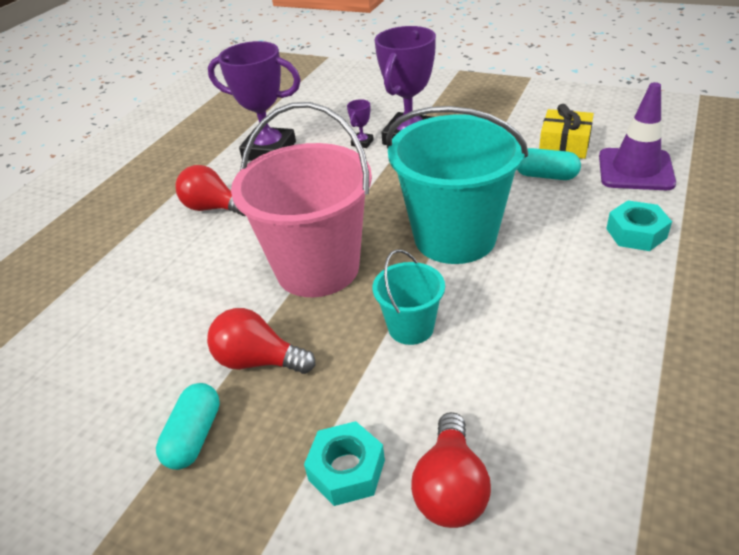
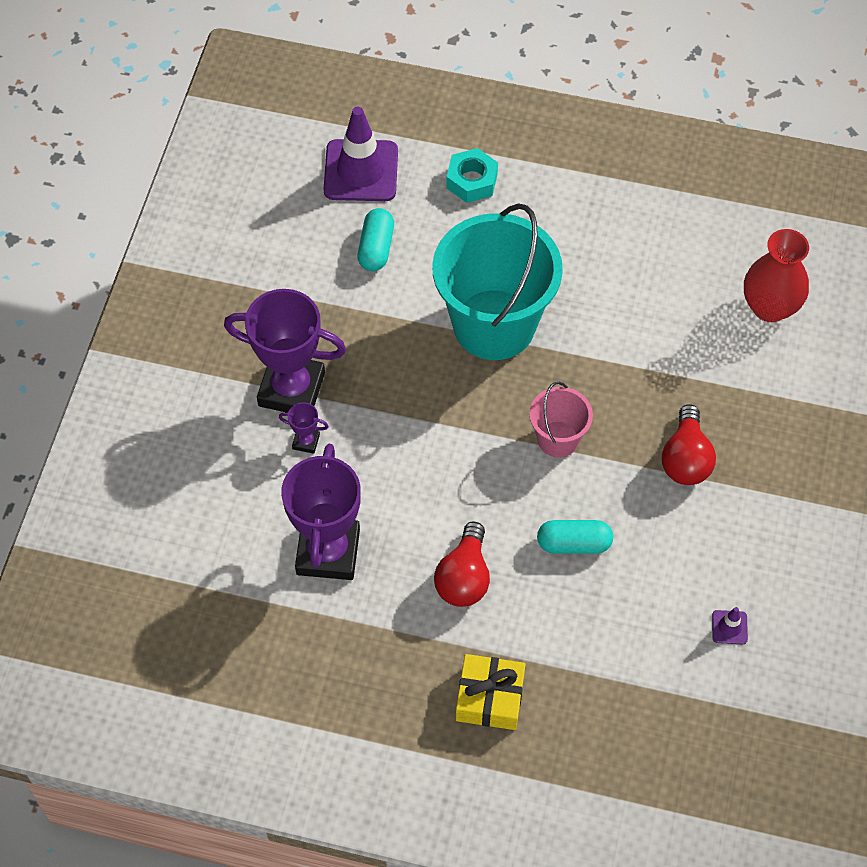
camera: 105 degrees left, 20 degrees up
turquoise capsule [156,383,220,470] -> turquoise capsule moved to [537,520,613,554]
pink bucket [231,102,372,297] -> pink bucket [529,382,593,458], size x0.48
turquoise nut [304,421,385,506] -> none
turquoise bucket [373,249,445,345] -> none
red light bulb [411,412,491,528] -> red vase [744,229,809,322]
yellow gift [539,104,594,159] -> yellow gift moved to [456,654,525,730]
none -> purple traffic cone [712,607,748,644]

